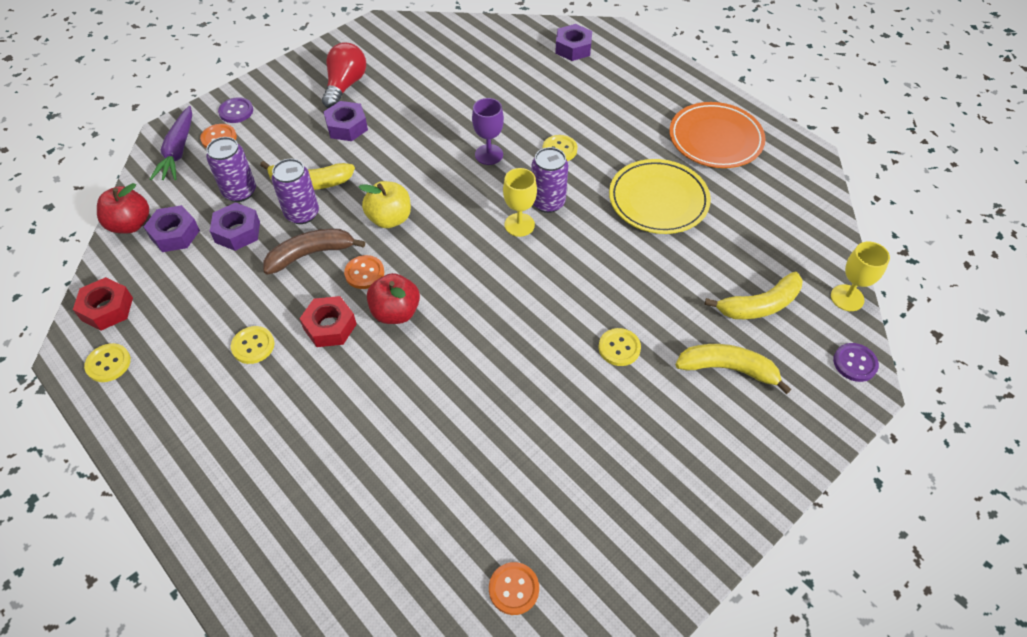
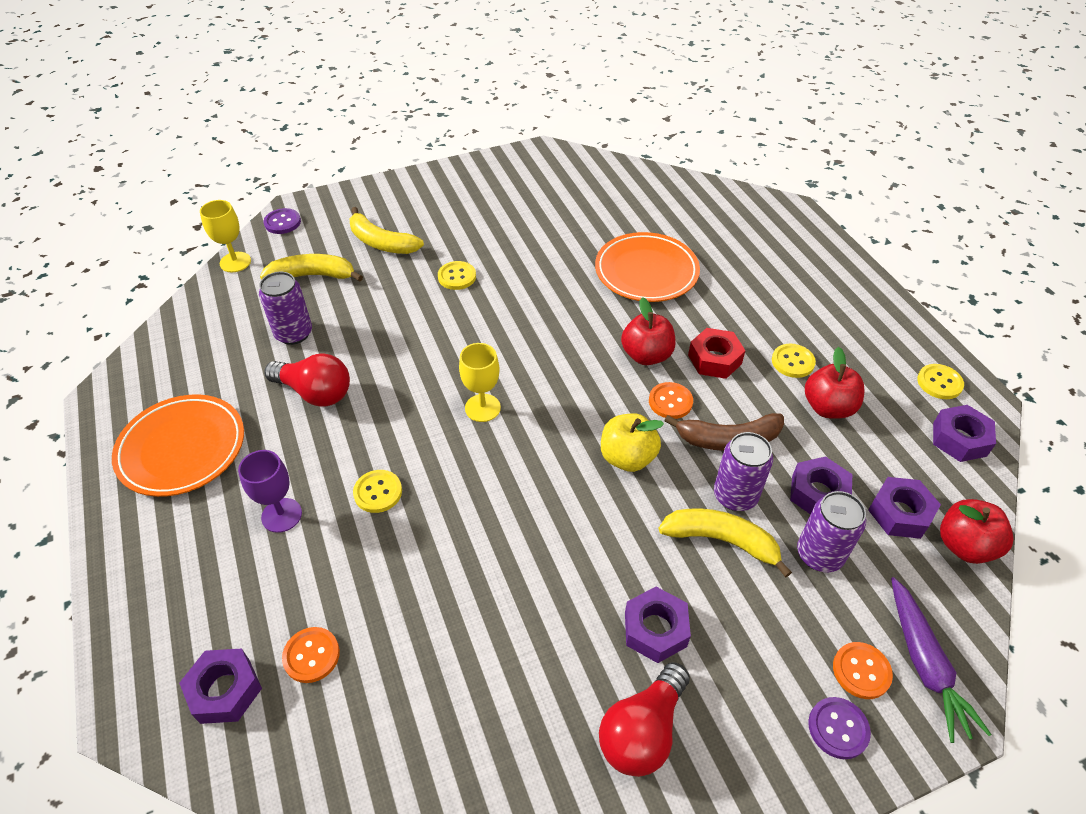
camera: 160 degrees left, 5 degrees down
red nut [73,277,133,331] -> purple nut [933,405,996,462]
purple carrot [150,106,192,180] -> purple carrot turned 150 degrees clockwise [891,577,992,743]
purple goblet [472,98,504,165] -> purple goblet moved to [238,450,302,533]
orange button [489,562,539,615] -> orange button moved to [282,627,340,683]
purple can [531,147,568,213] -> purple can moved to [259,272,312,345]
yellow plate [609,159,711,234] -> red light bulb [264,353,350,407]
none -> orange plate [595,232,700,302]
none -> red apple [805,347,865,418]

